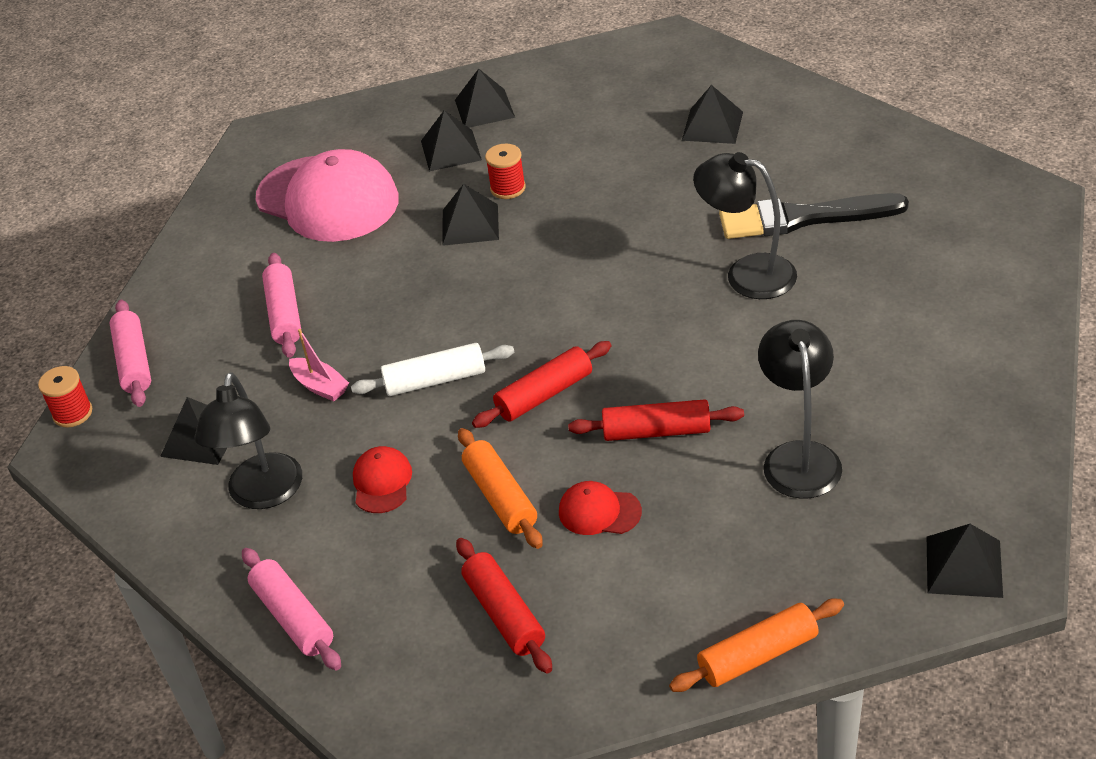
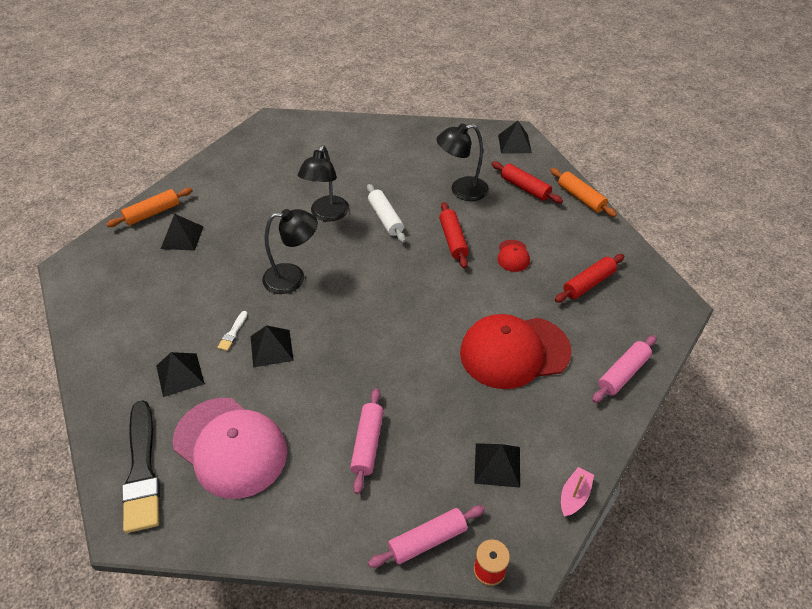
camera: 105 degrees left, 5 degrees up
black lamp [194,372,302,509] -> black lamp moved to [262,209,318,294]
pink cap [256,149,399,242] -> pink cap turned 105 degrees clockwise [173,398,287,499]
pink rolling pin [262,253,301,358] -> pink rolling pin turned 60 degrees counterclockwise [350,388,384,494]
pink boat [289,329,349,401] -> pink boat moved to [561,467,594,517]
white rolling pin [351,343,514,396] -> white rolling pin moved to [367,184,406,243]
red cap [353,446,412,513] -> red cap [460,314,572,389], size x2.29
black pyramid [455,69,515,128] -> none
orange rolling pin [458,428,543,549] -> orange rolling pin moved to [107,188,193,227]
red rolling pin [472,341,612,428] -> red rolling pin moved to [492,161,563,203]
red spool [485,144,526,199] -> white brush [217,311,248,351]
black brush [719,193,909,239] -> black brush moved to [122,400,160,533]

